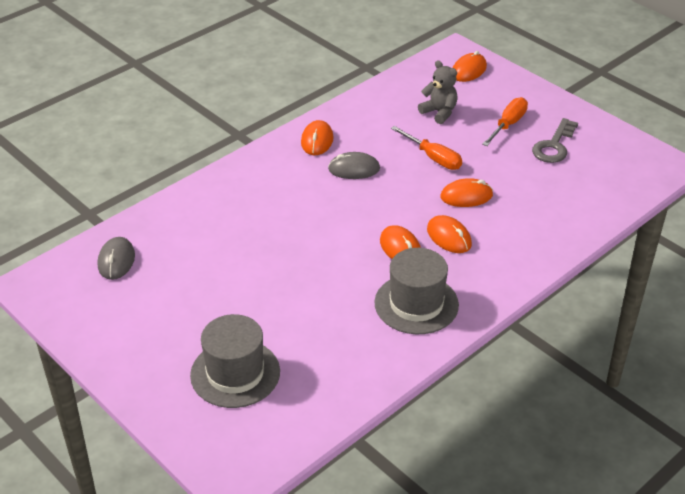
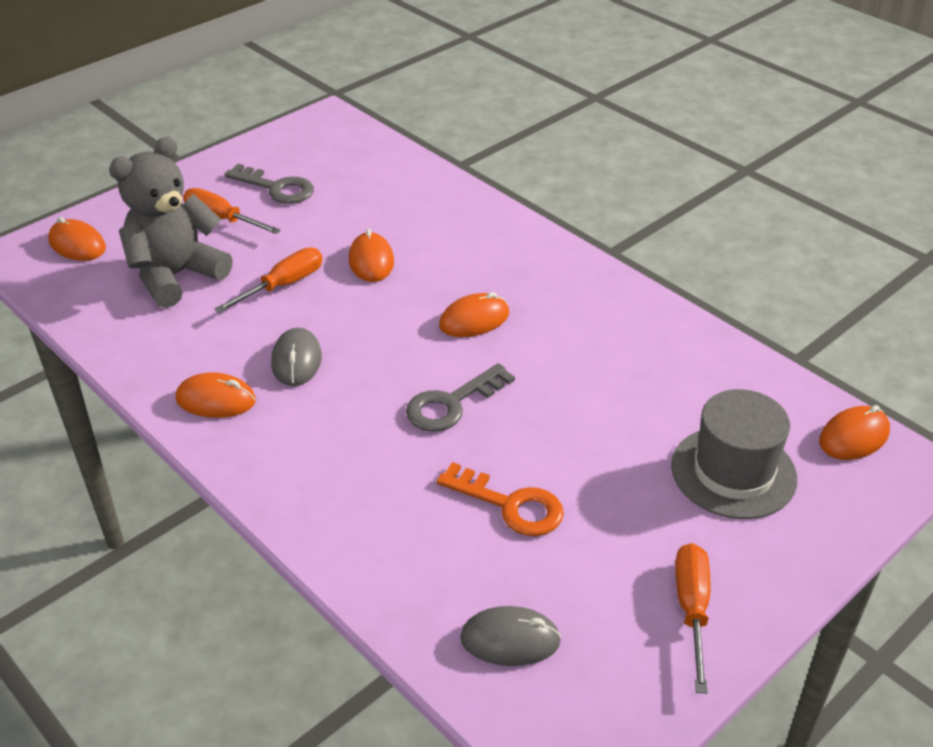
camera: 90 degrees left, 0 degrees up
grey hat [374,248,459,334] -> none
grey teddy bear [418,60,458,124] -> grey teddy bear [109,137,233,308], size x1.76
orange mouse [427,215,472,253] -> orange mouse moved to [819,405,890,460]
none -> grey key [406,363,515,432]
none -> orange key [437,462,564,536]
none -> orange screwdriver [675,543,710,694]

